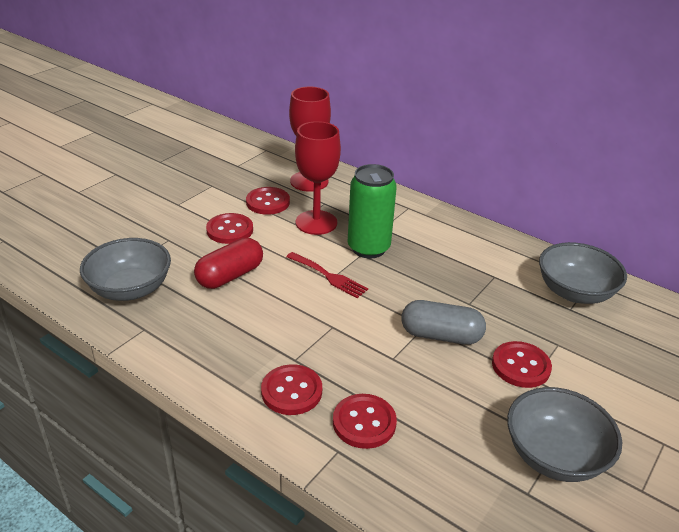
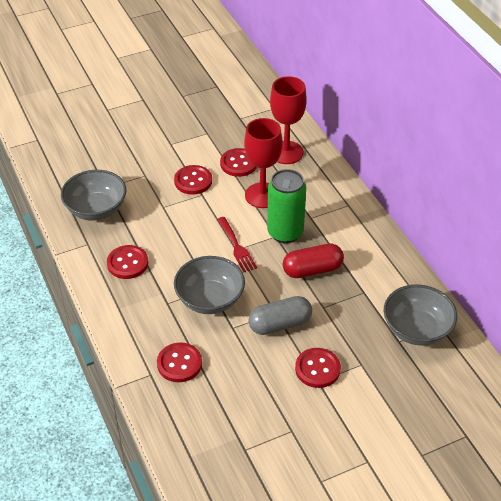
camera: 30 degrees right, 10 degrees up
red capsule [194,238,263,289] -> red capsule moved to [283,244,344,278]
red button [261,364,322,415] -> red button moved to [107,245,148,279]
grey capsule [402,300,486,345] -> grey capsule turned 60 degrees counterclockwise [248,296,312,335]
grey bowl [507,387,622,482] -> grey bowl moved to [174,256,245,314]

